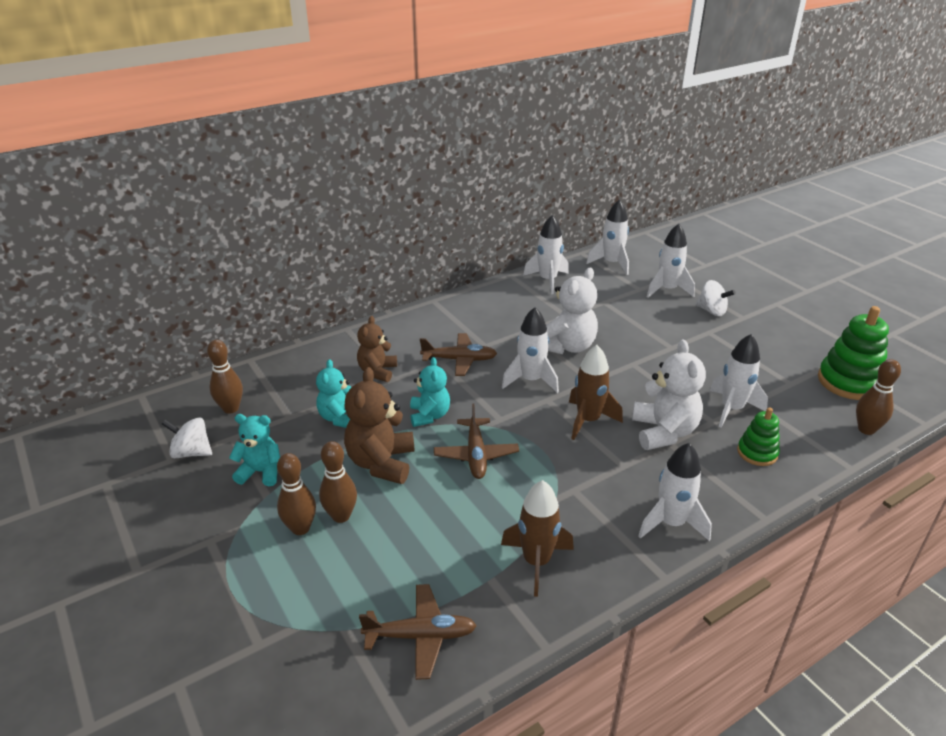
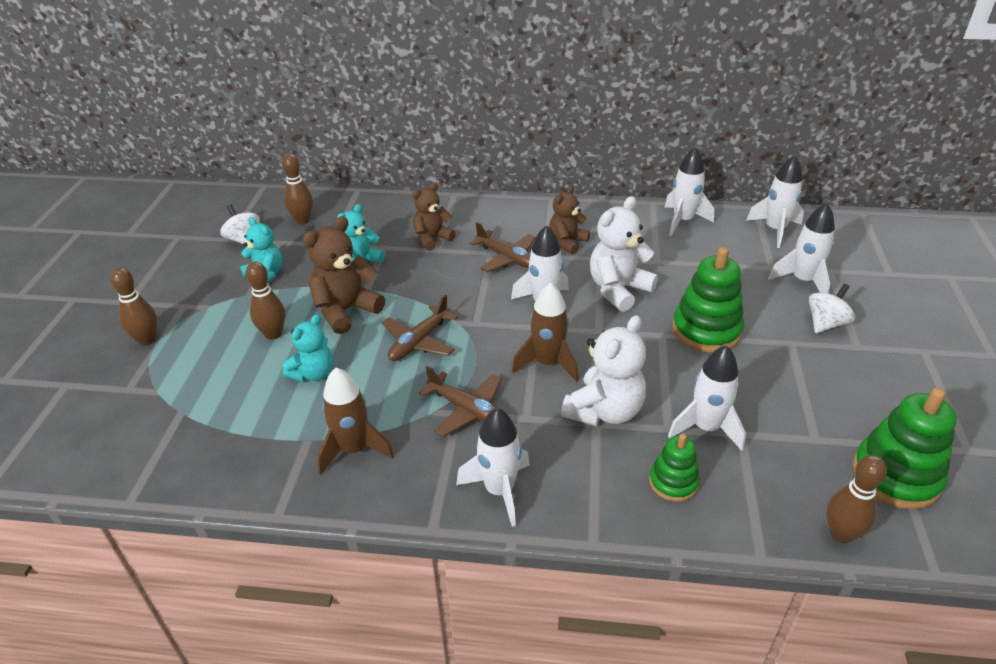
camera: 40 degrees right, 5 degrees up
brown bowling pin [277,453,316,535] -> brown bowling pin moved to [110,267,157,345]
brown plane [359,584,477,680] -> brown plane moved to [419,366,502,437]
turquoise teddy bear [410,357,450,427] -> turquoise teddy bear moved to [283,314,333,382]
white teddy bear [546,268,598,354] -> white teddy bear turned 150 degrees clockwise [590,196,658,312]
white spinning top [695,280,736,316] -> white spinning top turned 120 degrees counterclockwise [809,284,855,333]
none -> brown teddy bear [549,185,590,254]
none -> green stacking toy [672,247,744,353]

